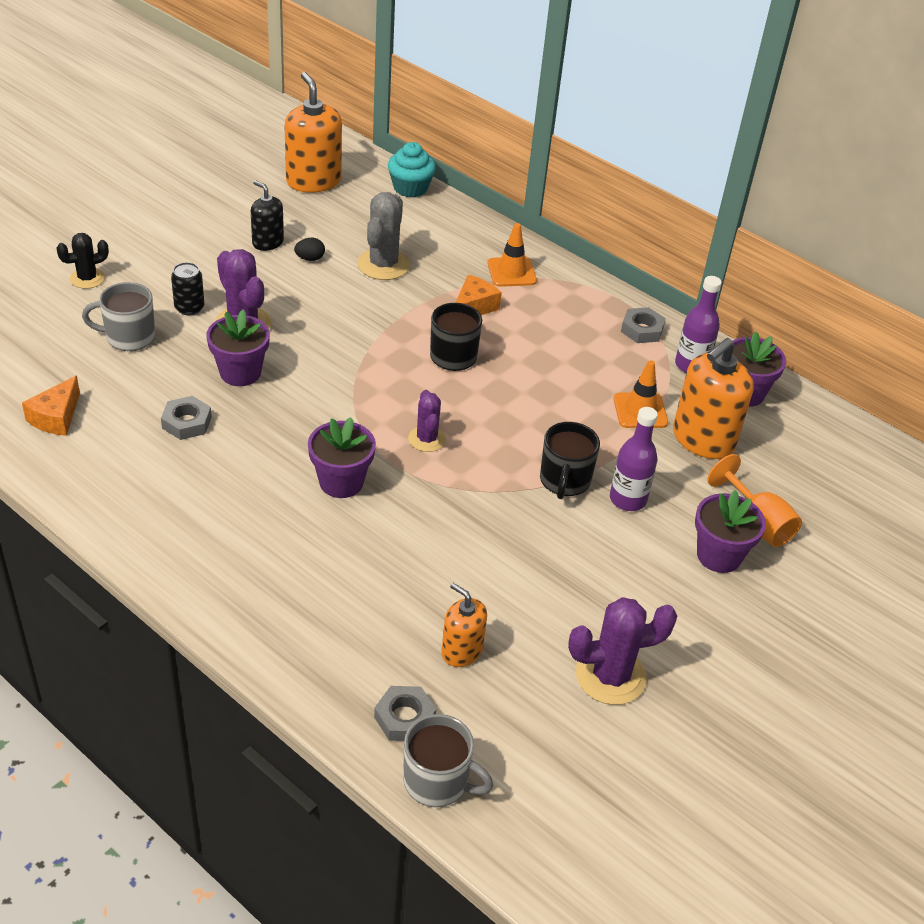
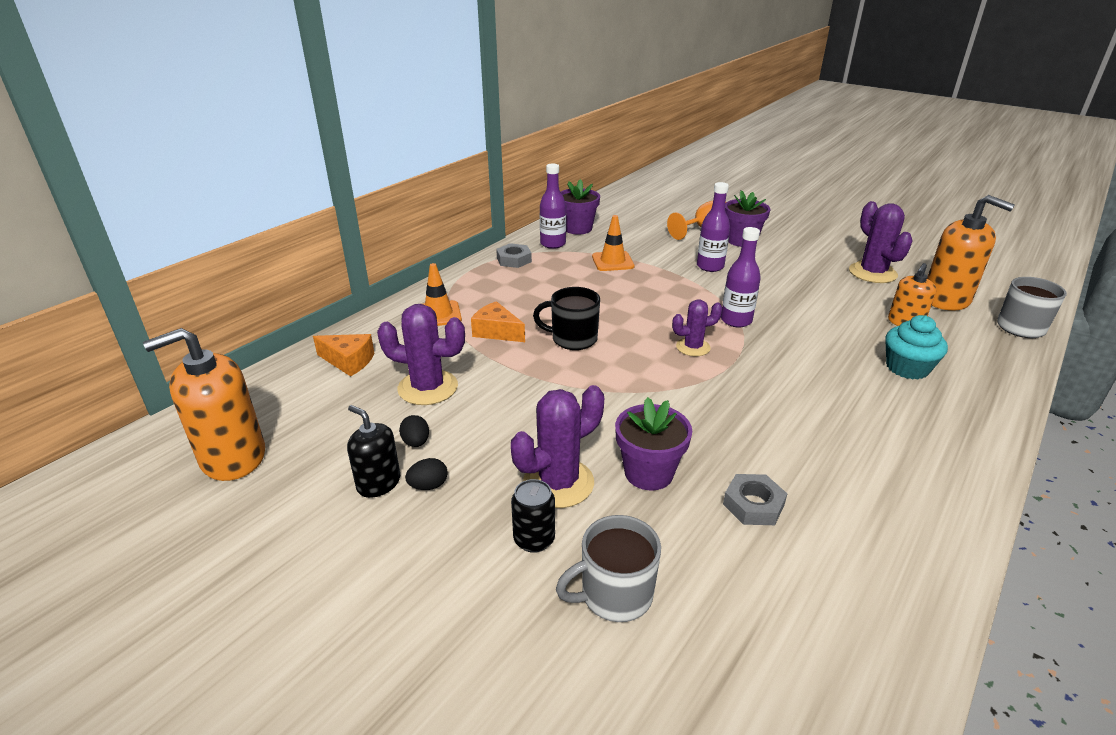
camera: 90 degrees left, 10 degrees down
orange cheese [22,376,80,436] -> orange cheese moved to [313,334,374,376]
black cactus [56,233,109,289] -> none
grey mug [82,282,155,351] -> grey mug turned 75 degrees clockwise [556,515,661,622]
black soap dispenser [251,180,284,251] -> black soap dispenser turned 90 degrees clockwise [347,405,400,498]
purple flower pot [308,417,376,498] -> none
grey cactus [357,192,410,280] -> purple cactus [377,304,465,405]
grey nut [374,686,436,741] -> none
turquoise cupcake [388,142,436,197] -> turquoise cupcake moved to [885,315,948,380]
black mug [540,422,600,499] -> none
orange soap dispenser [673,338,754,459] -> orange soap dispenser moved to [927,195,1015,311]
none -> black egg [405,458,448,490]
none -> purple bottle [721,227,761,327]

